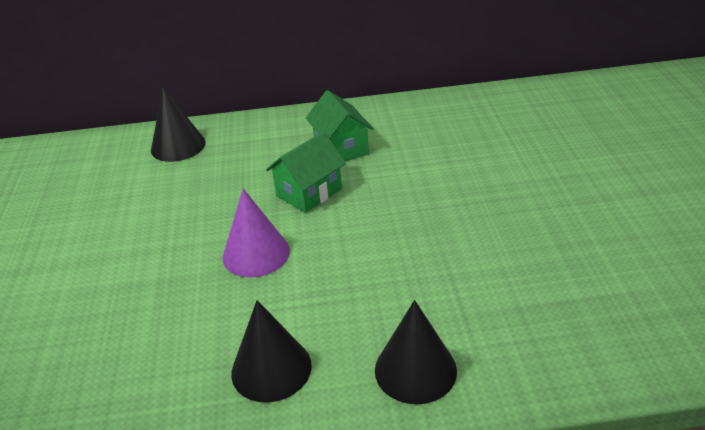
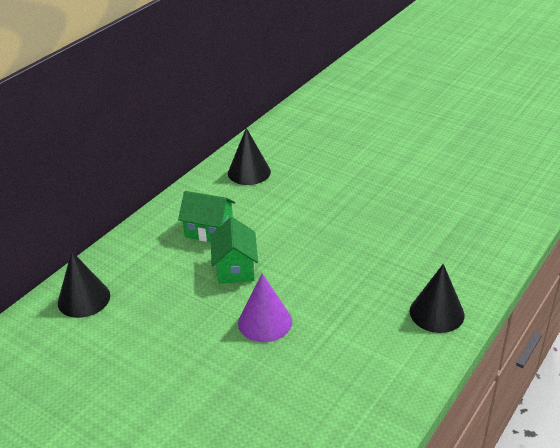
camera: 50 degrees left, 0 degrees up
black cone [231,300,312,403] -> black cone moved to [228,128,271,185]

